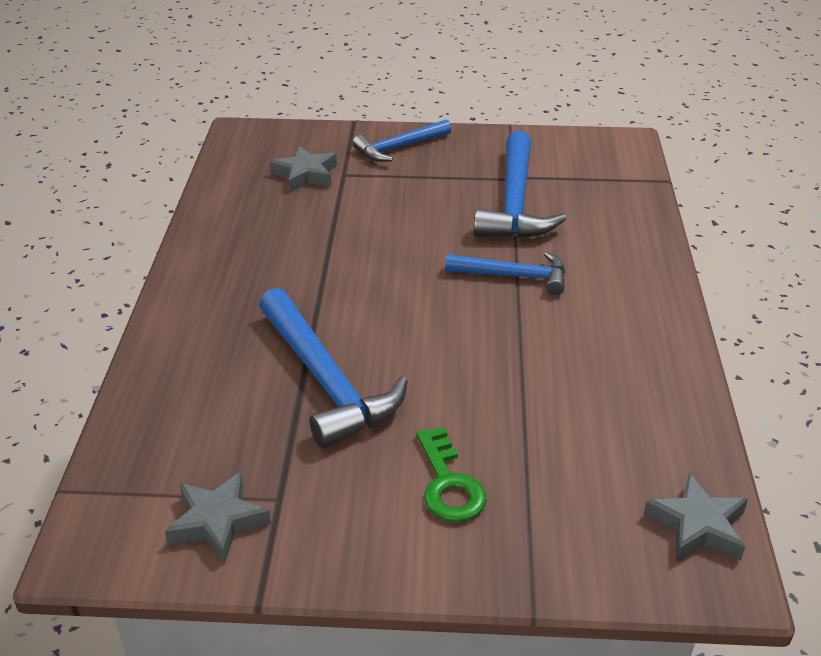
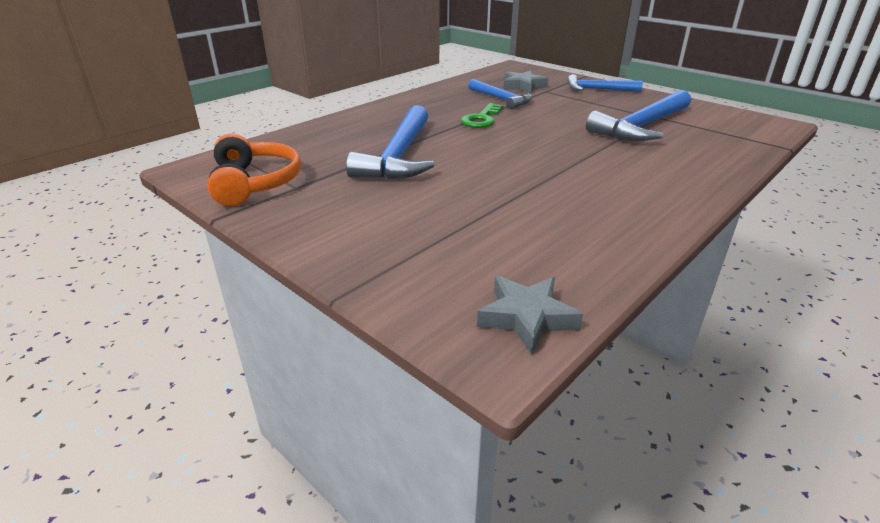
camera: 40 degrees right, 5 degrees down
grey star [165,472,271,563] -> orange headphones [207,134,301,206]
green key [416,427,487,522] -> green key moved to [461,103,504,128]
blue hammer [445,252,565,295] -> blue hammer moved to [468,79,532,109]

